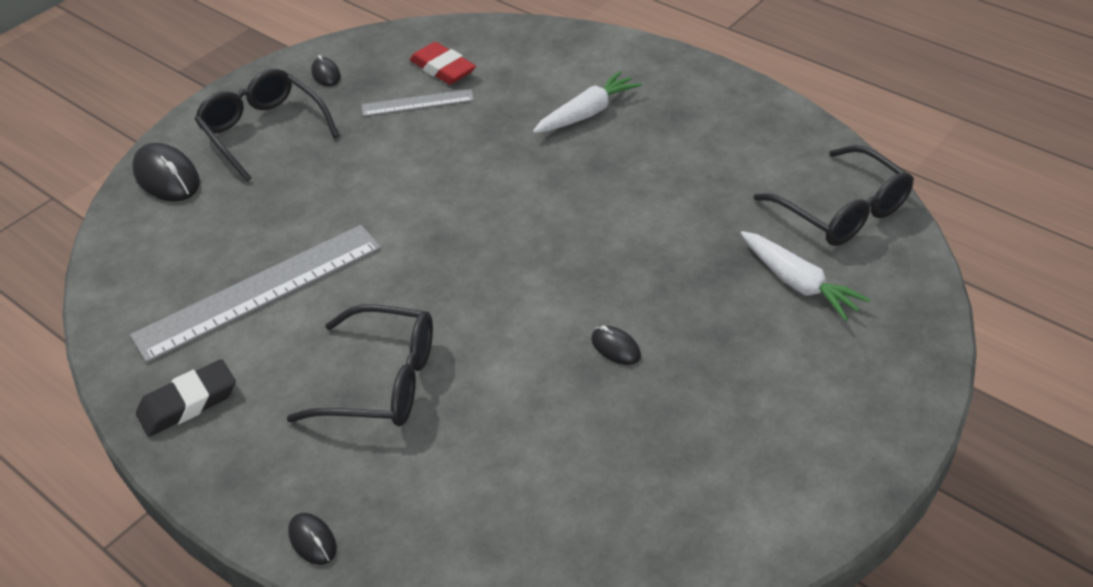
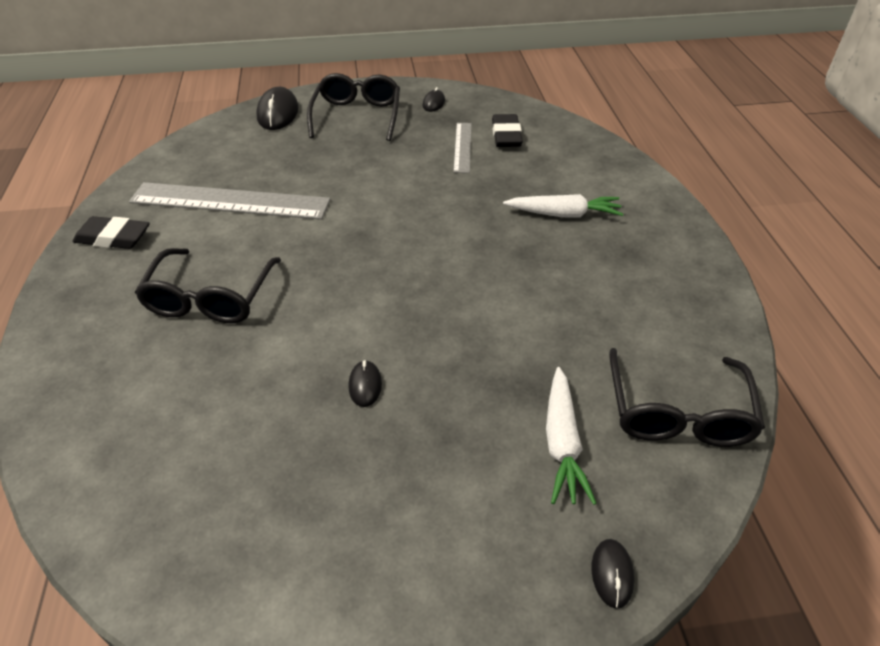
camera: 40 degrees right, 0 degrees up
black glasses [287,305,433,426] -> black glasses turned 45 degrees clockwise [135,248,281,323]
black mouse [288,513,337,565] -> black mouse moved to [592,539,635,609]
grey ruler [362,89,474,116] -> grey ruler turned 60 degrees clockwise [453,123,472,173]
red eraser [410,42,476,85] -> black eraser [492,114,523,147]

